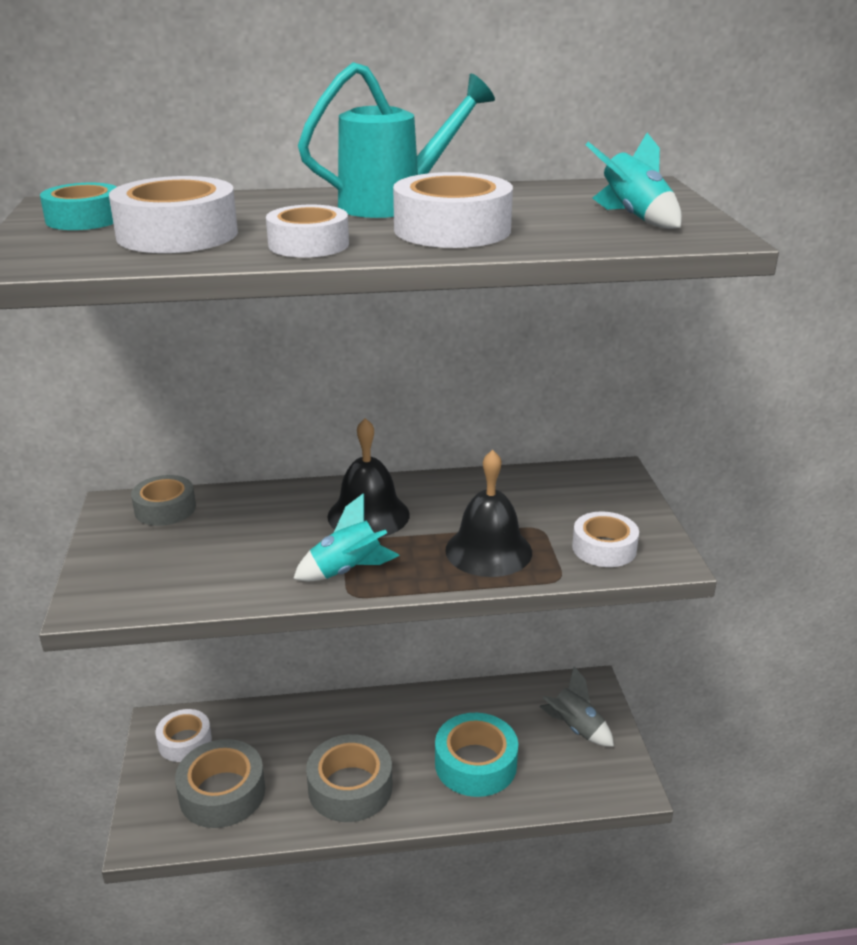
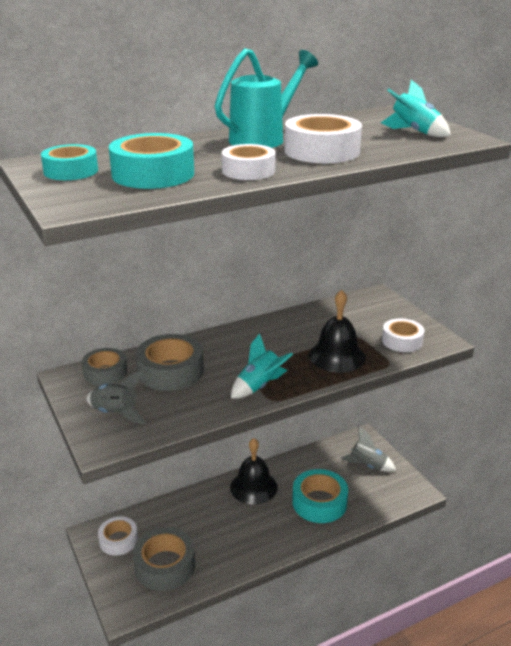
camera: 20 degrees left, 0 degrees up
white tape [109,176,238,253] -> turquoise tape [109,133,194,189]
grey tape [306,734,392,822] -> grey tape moved to [136,334,204,391]
black bell [328,418,410,538] -> black bell moved to [230,438,278,505]
none -> grey rocket [86,371,147,424]

